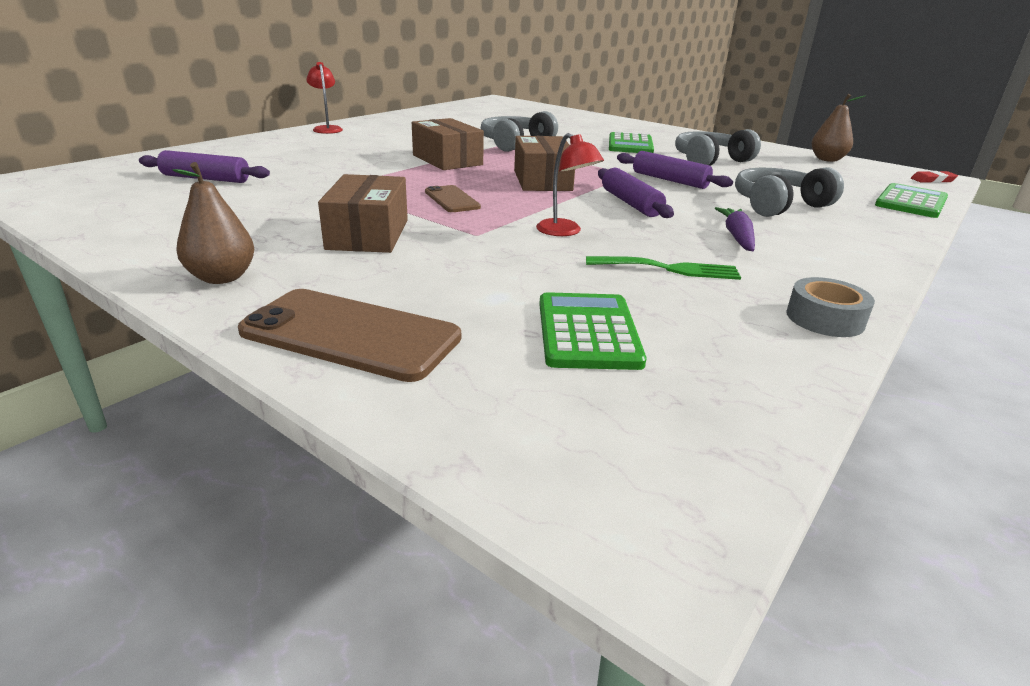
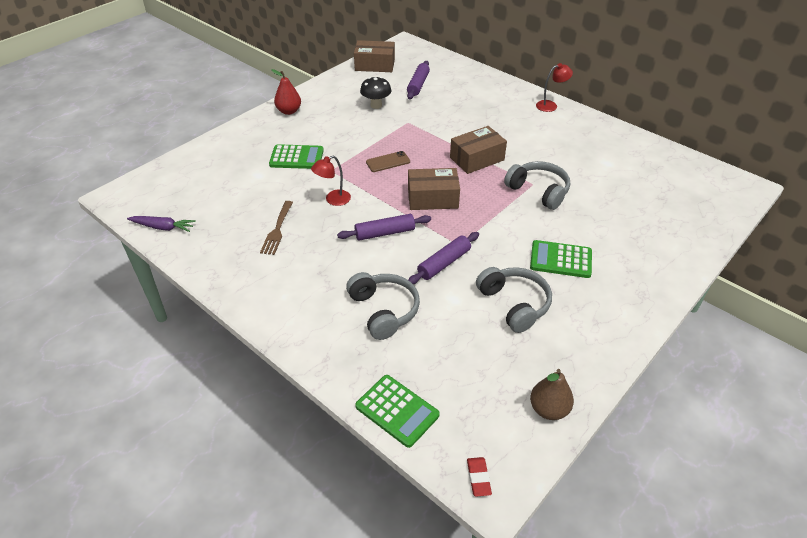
camera: 95 degrees right, 15 degrees up
brown pear [172,162,254,284] -> red pear [271,69,301,115]
brown phone [238,289,461,382] -> none
brown box [318,174,408,253] -> brown box moved to [354,40,395,72]
green calculator [539,292,646,370] -> green calculator moved to [269,144,324,169]
green fork [586,256,741,280] -> brown fork [260,201,293,255]
purple carrot [715,207,755,251] -> purple carrot moved to [127,216,196,232]
grey tape [786,277,875,337] -> none
none -> black mushroom [360,77,391,109]

